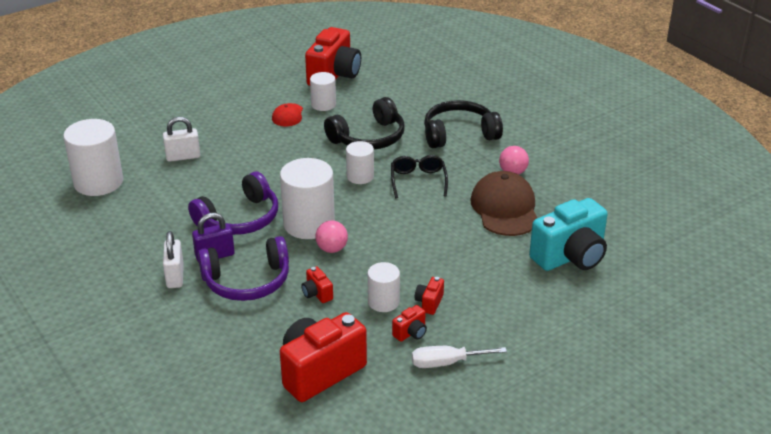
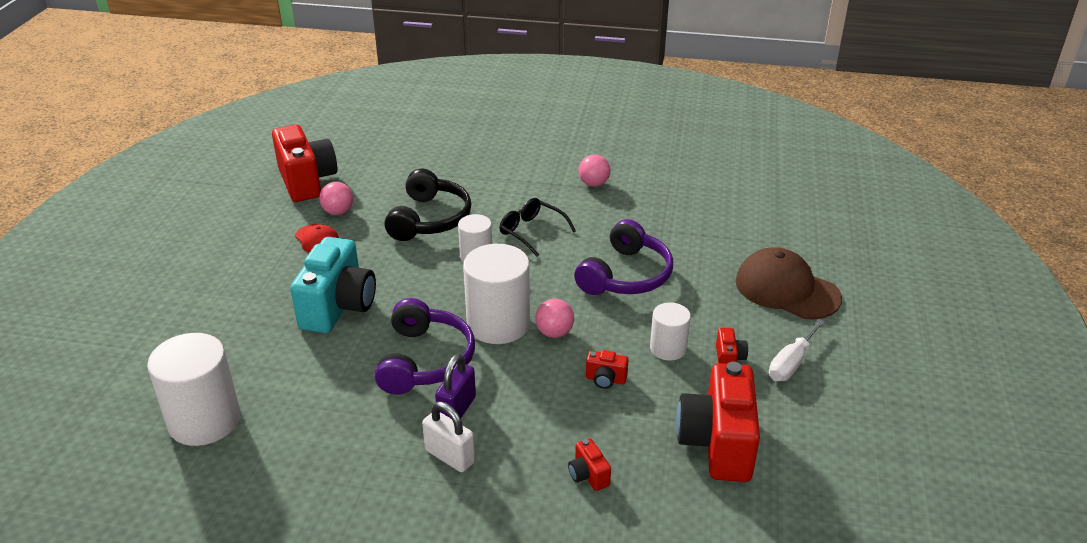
camera: 45 degrees left, 0 degrees up
white padlock [163,117,200,162] -> none
purple headphones [198,236,289,301] -> purple headphones moved to [574,219,673,295]
white cylinder [310,72,336,111] -> pink ball [319,182,353,215]
red camera [415,277,444,315] -> red camera moved to [568,438,611,491]
black headphones [424,100,503,148] -> none
brown cap [470,171,537,236] -> brown cap moved to [736,247,842,319]
turquoise camera [529,198,608,271] -> turquoise camera moved to [290,237,376,333]

